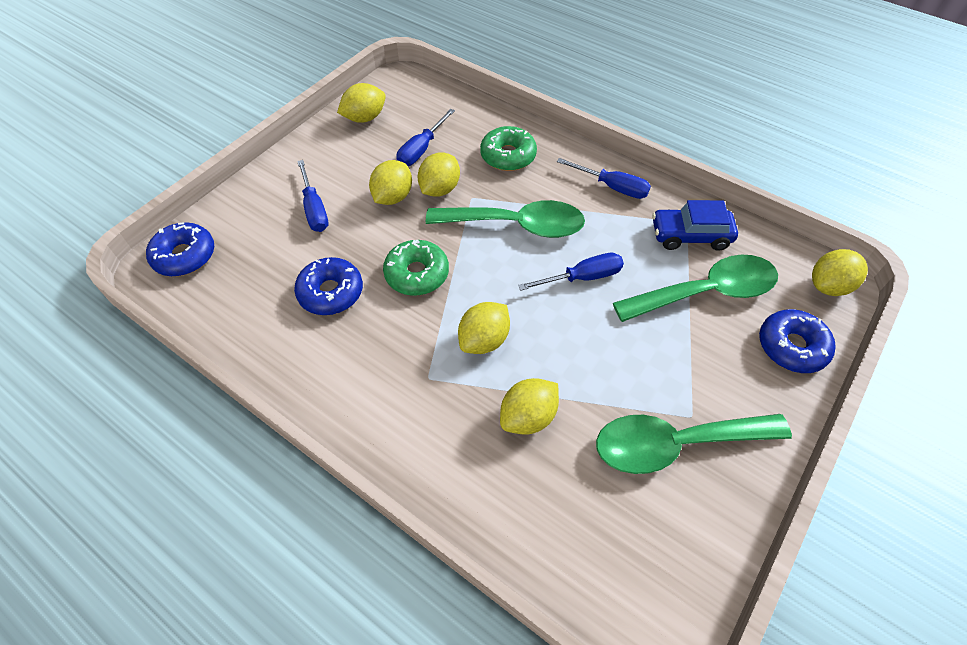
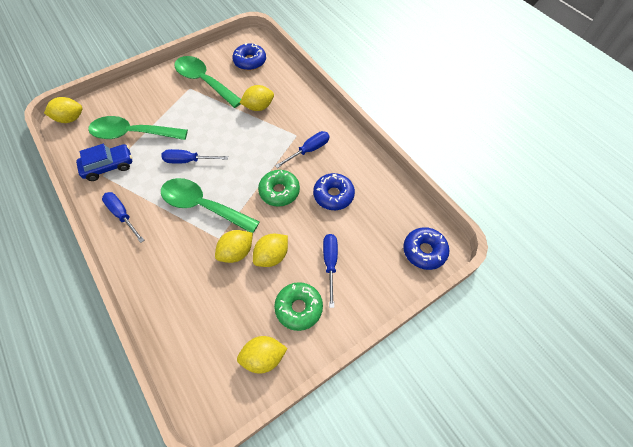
camera: 160 degrees left, 5 degrees up
blue screwdriver [397,109,455,166] -> blue screwdriver moved to [275,131,329,168]
yellow lemon [458,302,510,354] -> none
green donut [480,126,537,171] -> green donut moved to [274,282,323,331]
green spoon [596,414,792,474] -> green spoon turned 150 degrees counterclockwise [174,56,241,108]
blue car [652,200,738,251] -> blue car turned 45 degrees counterclockwise [76,144,132,181]
blue donut [759,309,836,373] -> blue donut moved to [232,43,266,71]

